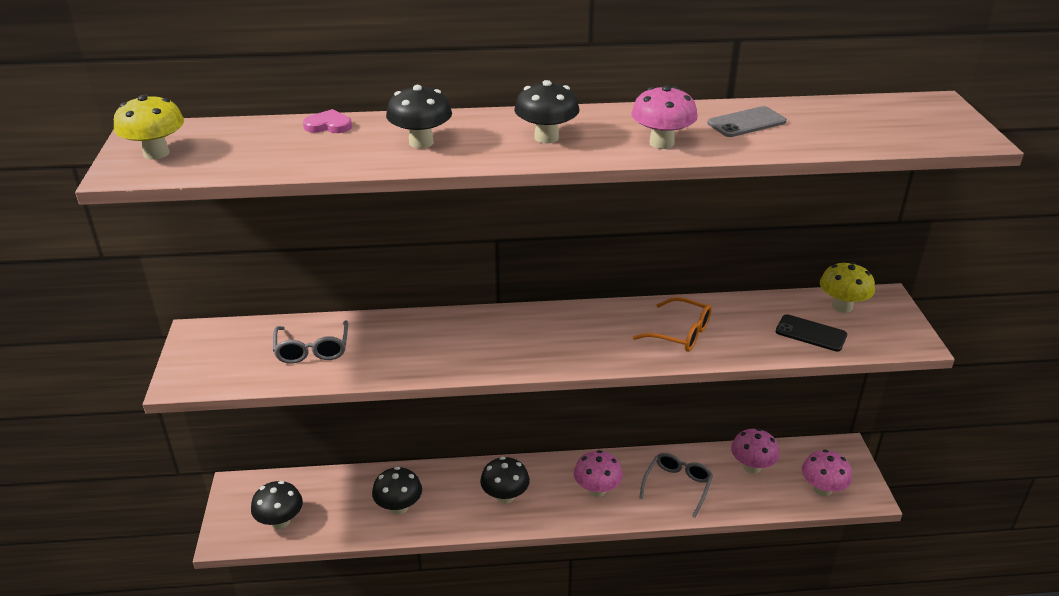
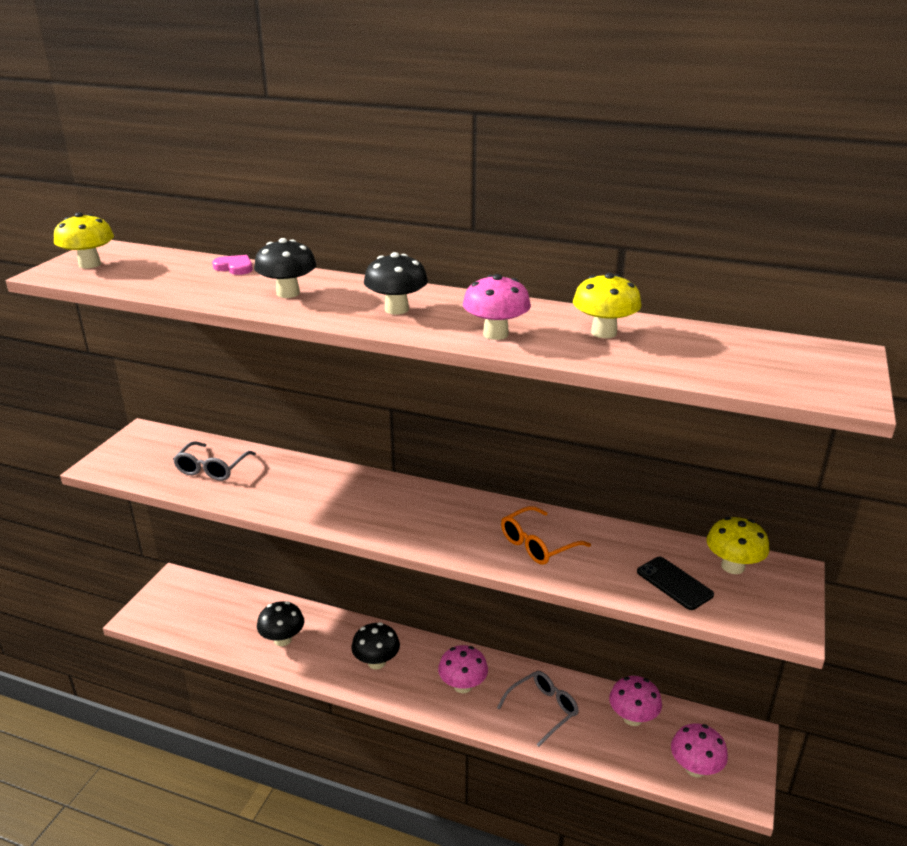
camera: 25 degrees right, 5 degrees down
black mushroom [251,481,303,529] -> none
orange glasses [633,297,712,352] -> orange glasses turned 90 degrees clockwise [501,506,591,565]
grey phone [707,106,787,137] -> yellow mushroom [573,273,641,338]

